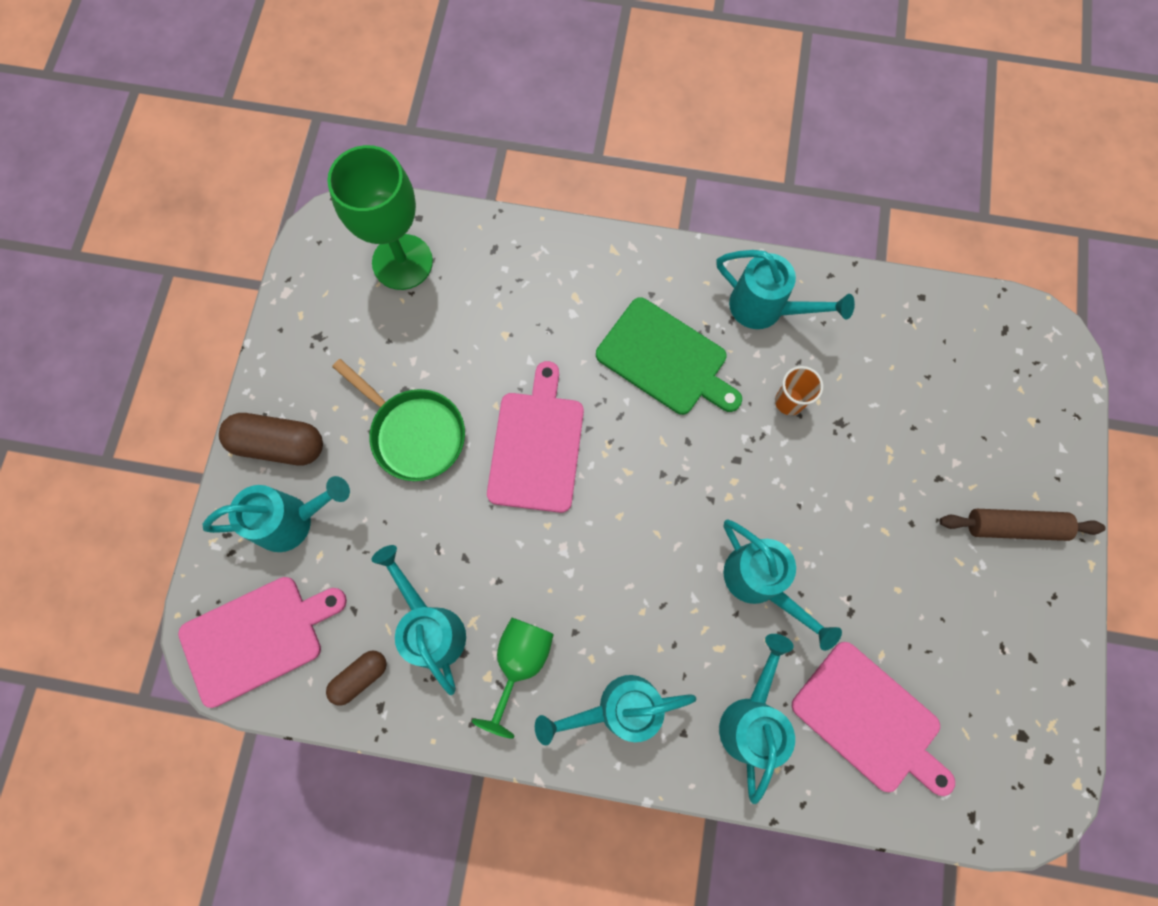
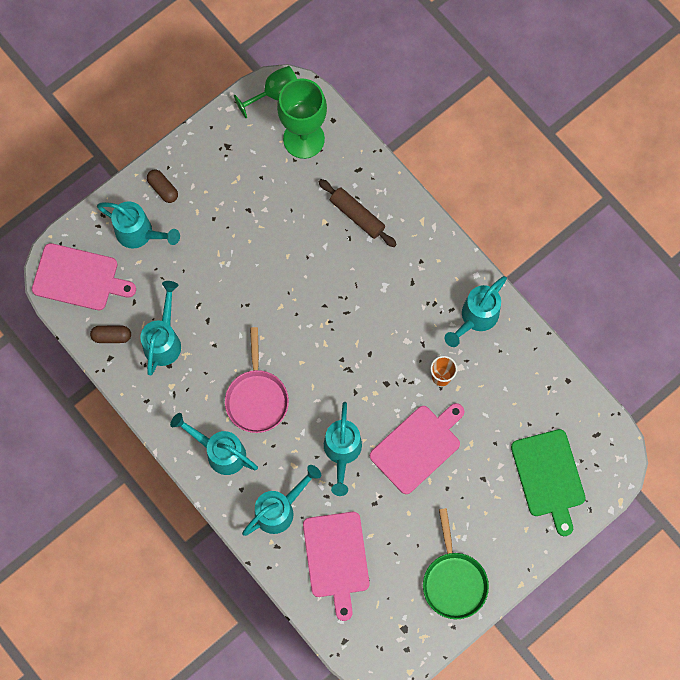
camera: 40 degrees right, 0 degrees up
brown capsule [219,413,323,465] -> brown capsule [147,170,178,203], size x0.61
green pan [332,359,465,481] -> green pan moved to [423,508,489,619]
green goblet [472,618,554,739] -> green goblet moved to [234,66,297,118]
pink cutting board [487,361,584,513] -> pink cutting board moved to [370,403,464,494]
green cutting board [596,297,742,415] -> green cutting board moved to [511,429,586,536]
turquoise watering can [717,250,855,329] -> turquoise watering can turned 60 degrees clockwise [445,276,507,347]
brown rolling pin [939,509,1106,541] -> brown rolling pin moved to [319,179,397,247]
none -> pink pan [225,327,289,433]

